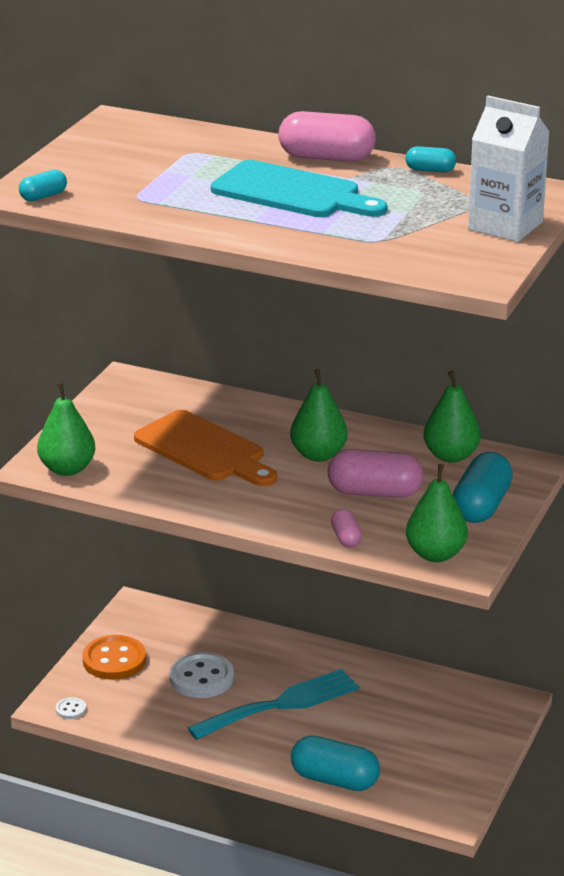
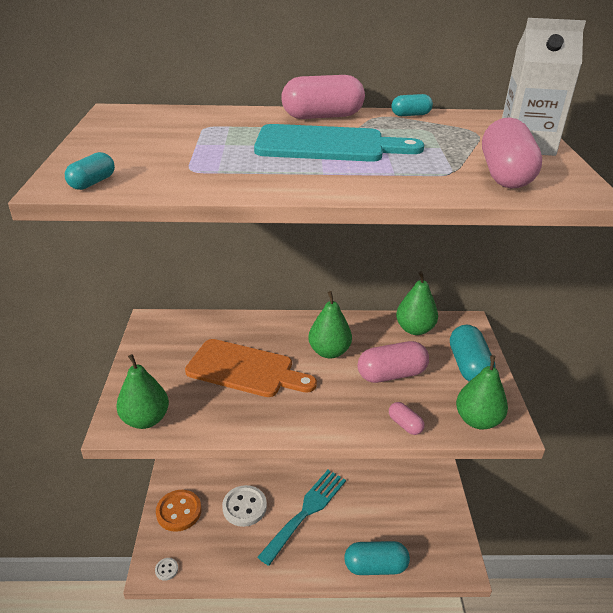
camera: 25 degrees left, 5 degrees up
none -> pink capsule [482,117,542,189]

